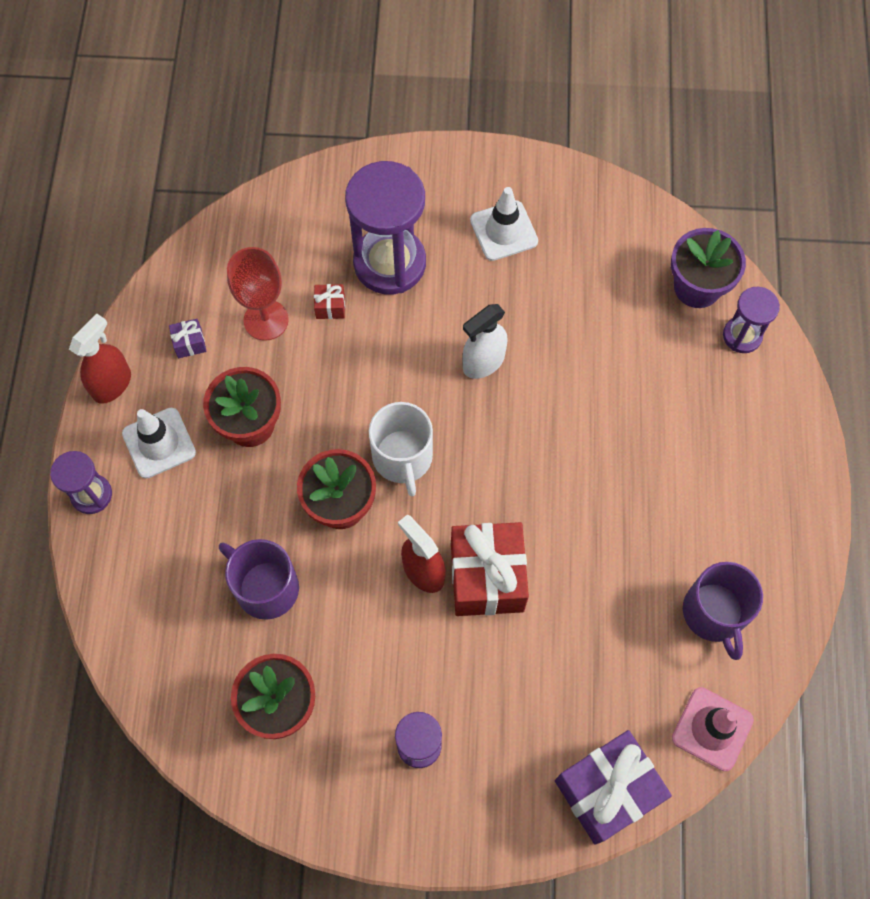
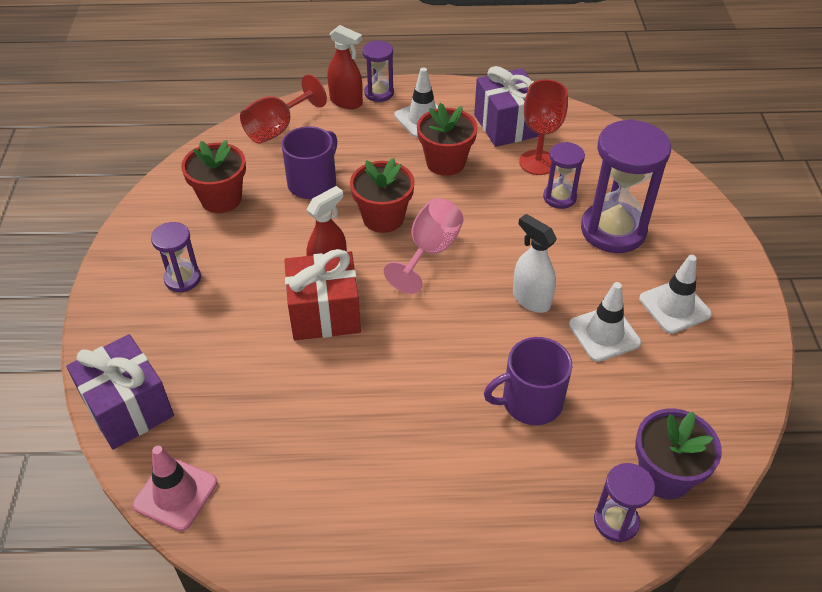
camera: 85 degrees right, 20 degrees down
red spray bottle [69,313,131,404] -> red spray bottle moved to [327,25,363,109]
purple gift [169,319,207,358] -> purple gift [474,66,539,147], size x2.42
red gift [314,284,345,319] -> purple hourglass [543,142,585,209]
white mug [369,402,433,496] -> pink goblet [384,198,464,294]
purple mug [683,562,763,660] -> purple mug moved to [484,337,572,425]
none -> red goblet [240,74,327,144]
none -> white traffic cone [569,282,641,362]

